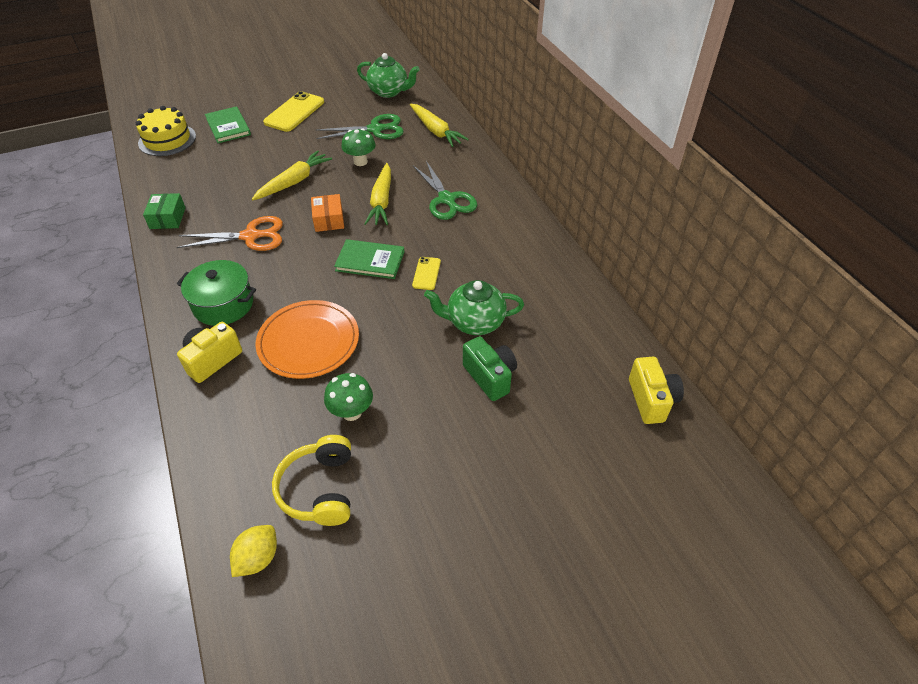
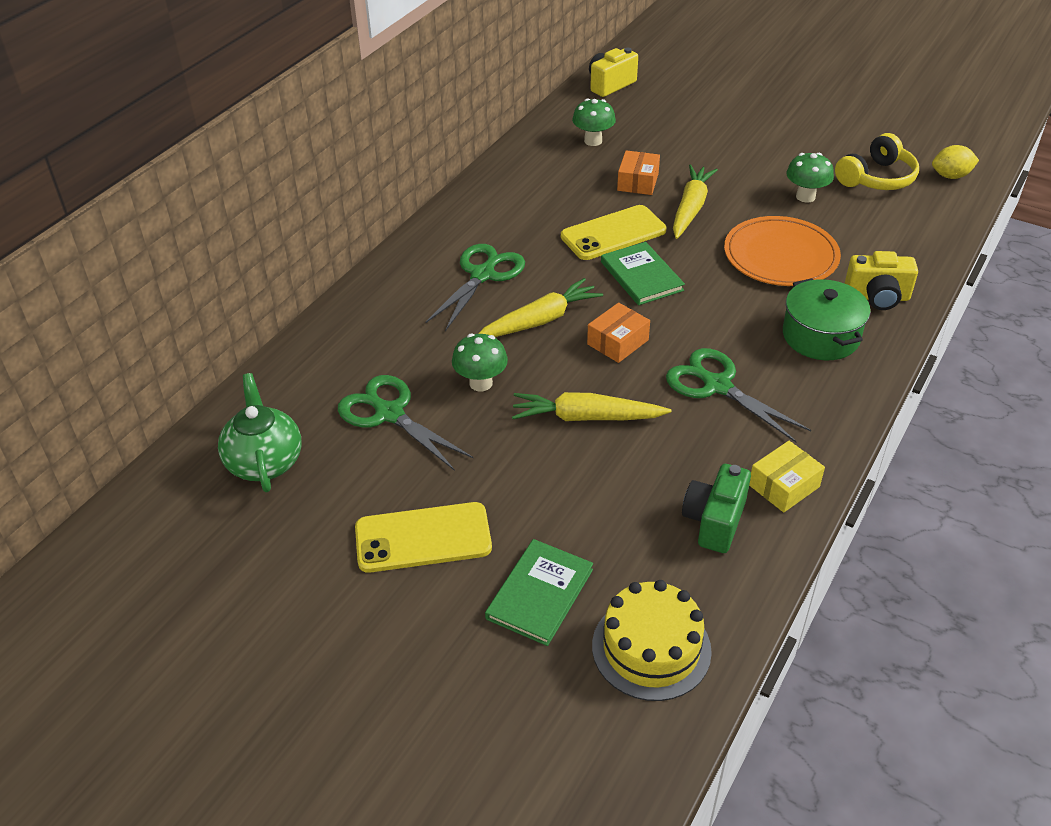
camera: 125 degrees left, 5 degrees down
green box [143,193,186,229] -> yellow box [749,441,825,513]
orange scissors [177,216,283,251] -> green scissors [666,348,811,442]
yellow carrot [410,104,469,147] -> yellow carrot moved to [673,165,718,239]
yellow phone [412,257,441,290] -> yellow phone [561,205,667,260], size x1.89
green teapot [424,280,524,335] -> orange box [617,150,660,195]
green camera [463,336,517,401] -> green camera moved to [682,464,751,553]
none -> green mushroom [572,99,616,146]

